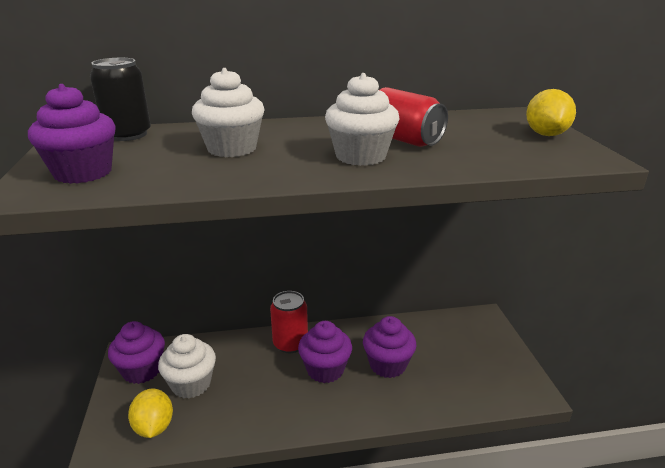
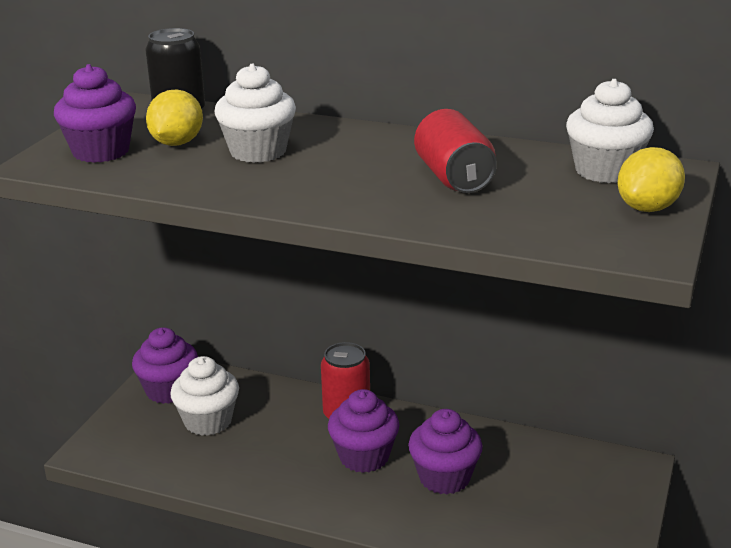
camera: 30 degrees right, 0 degrees up
yellow lemon [128,388,173,438] -> yellow lemon moved to [146,90,203,146]
white cupcake [325,73,400,166] -> white cupcake moved to [566,79,654,183]

